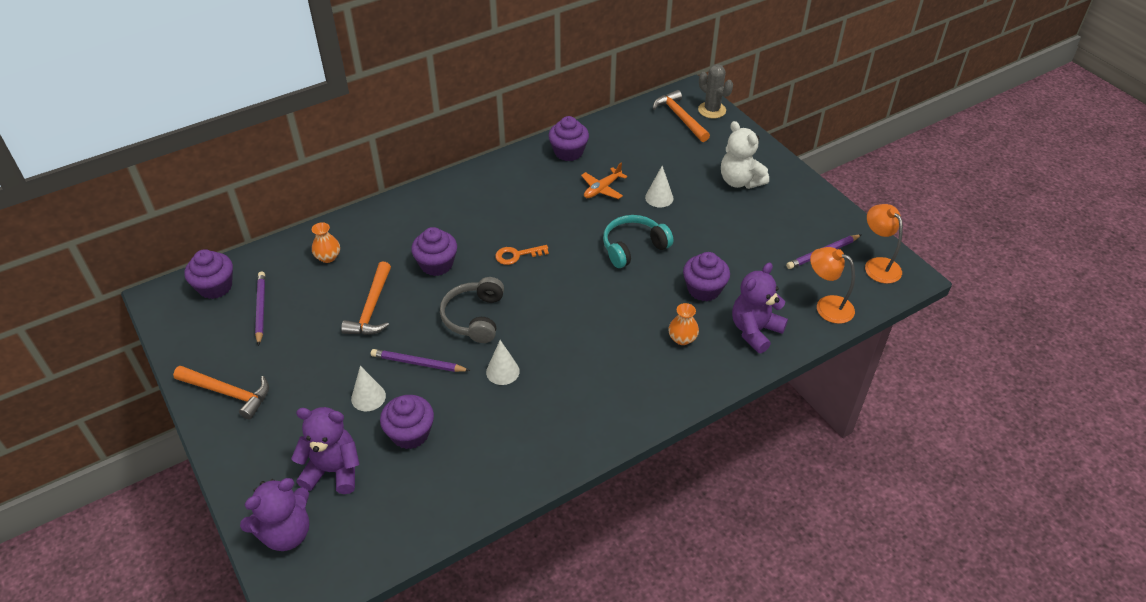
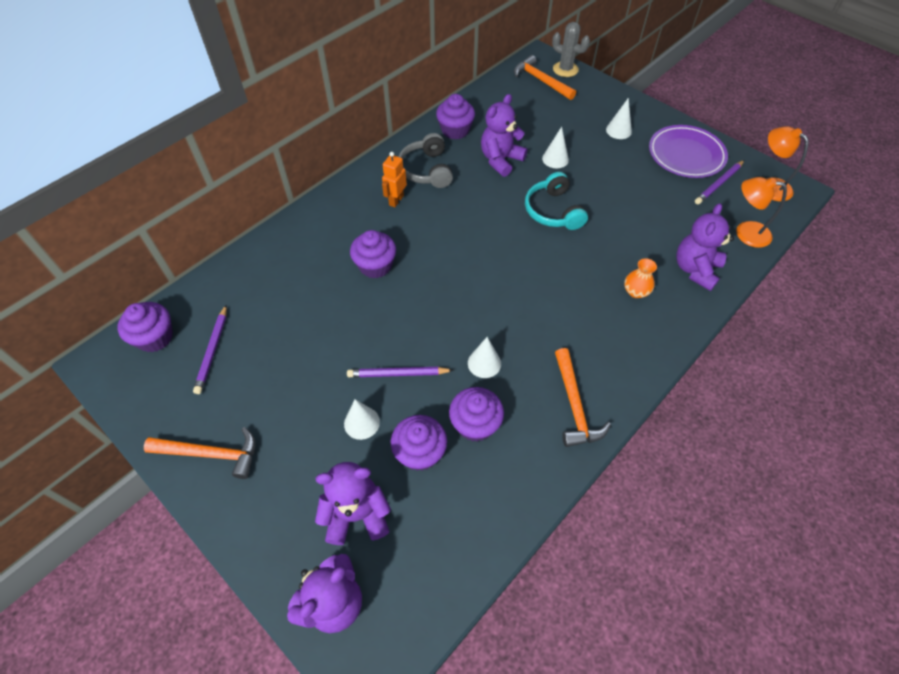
camera: 15 degrees left, 10 degrees up
purple pencil [255,272,265,346] -> purple pencil turned 150 degrees counterclockwise [193,305,227,394]
orange vase [312,222,340,263] -> none
orange hammer [341,261,391,335] -> orange hammer moved to [555,348,611,447]
grey headphones [440,277,504,343] -> grey headphones moved to [398,133,453,188]
orange key [495,245,549,265] -> none
orange plane [581,163,627,199] -> purple teddy bear [481,94,527,177]
turquoise headphones [603,215,673,268] -> turquoise headphones turned 60 degrees counterclockwise [525,172,588,230]
purple cupcake [683,252,730,301] -> purple cupcake moved to [449,387,504,442]
white teddy bear [721,121,769,189] -> white cone [606,98,632,139]
none -> orange robot [382,152,407,207]
none -> purple plate [649,125,728,178]

